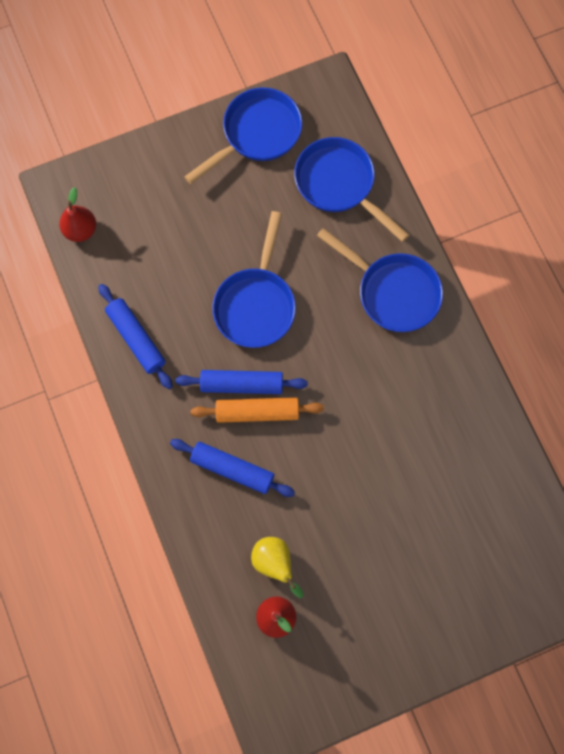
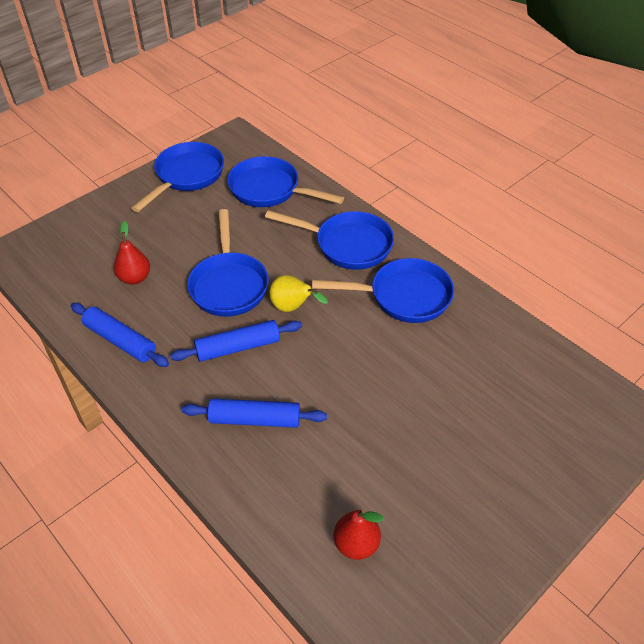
camera: 20 degrees left, 25 degrees down
red pear [59,187,96,242] -> red pear moved to [114,221,150,285]
orange rolling pin [191,397,324,423] -> none
yellow pear [251,537,304,598] -> yellow pear moved to [269,275,328,312]
none -> blue pan [312,258,454,323]

